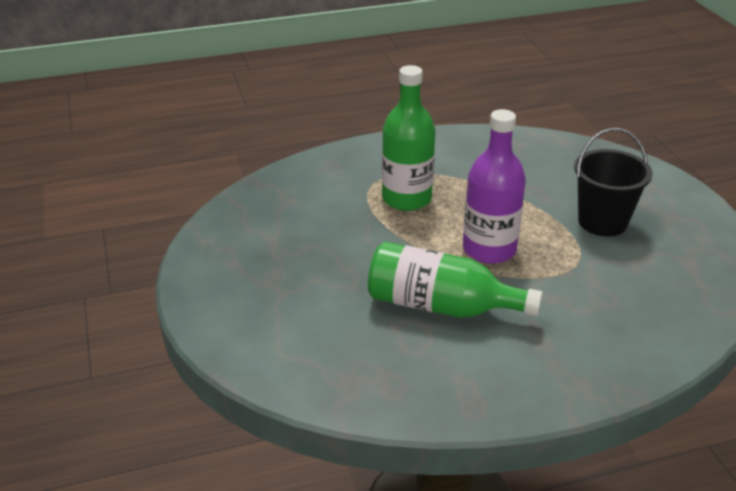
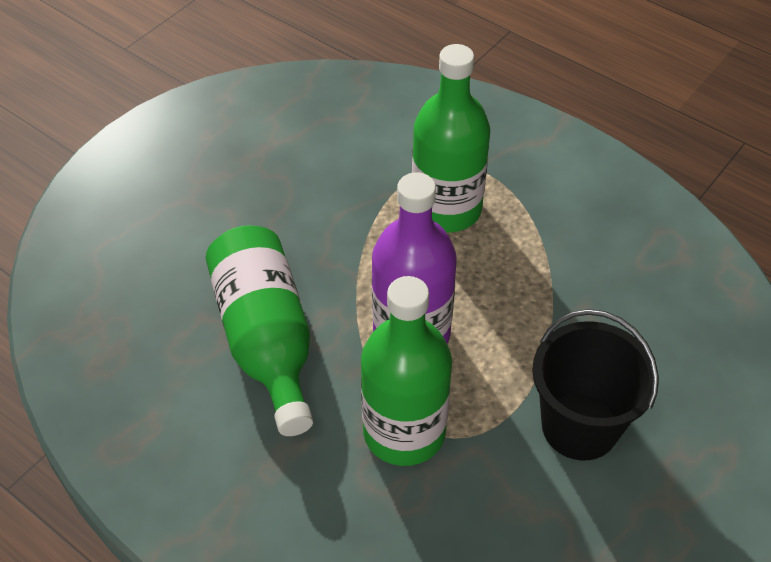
camera: 55 degrees right, 15 degrees up
none -> green bottle [361,276,452,466]

